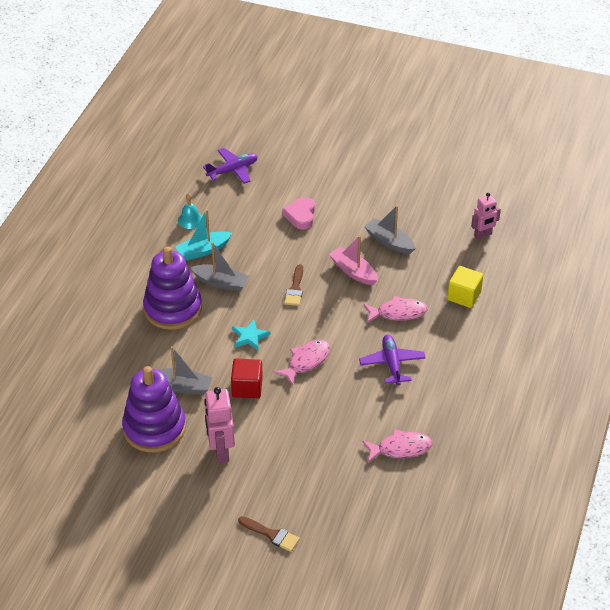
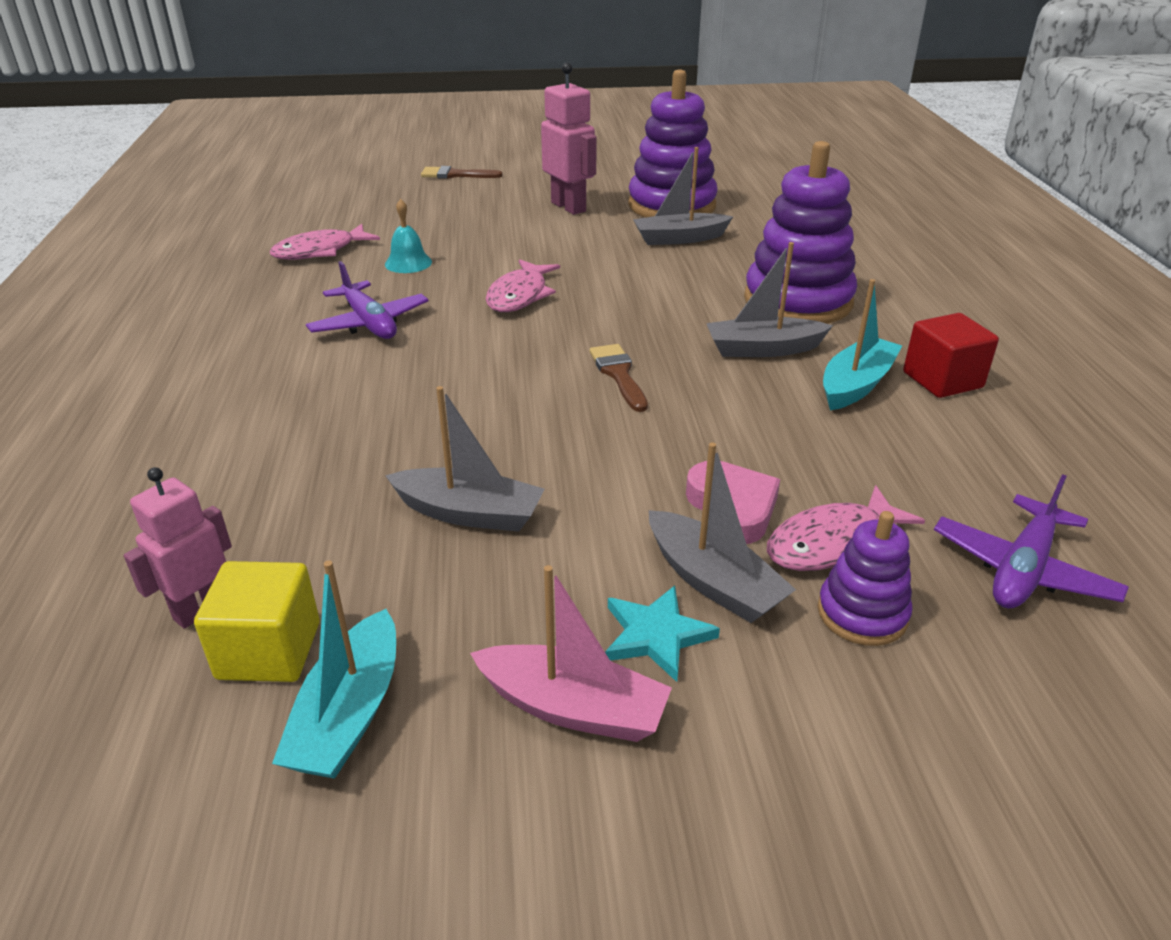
camera: 155 degrees right, 10 degrees down
turquoise bell [178,193,203,229] -> turquoise bell moved to [385,199,432,273]
red cube [231,359,263,398] -> red cube moved to [903,313,999,398]
turquoise star [232,319,270,351] -> turquoise star moved to [605,585,720,682]
pink boat [329,236,378,285] -> pink boat moved to [470,565,672,742]
pink fish [363,296,428,323] -> pink fish moved to [767,485,925,571]
yellow cube [447,266,483,308] -> yellow cube moved to [194,561,320,682]
none -> turquoise boat [272,560,396,779]
none -> grey boat [649,442,796,623]
none -> purple stacking toy [818,511,912,646]

